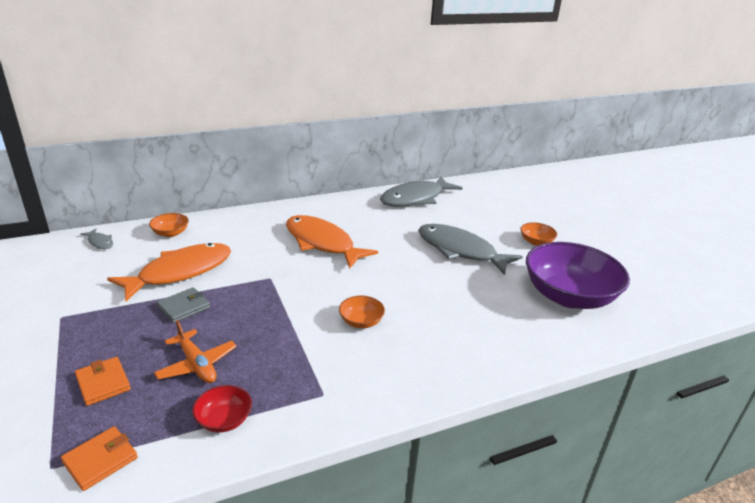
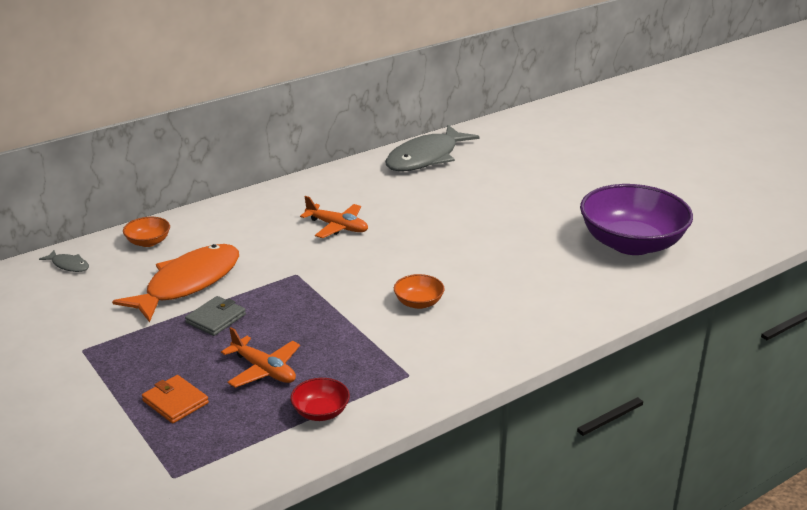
camera: 10 degrees left, 0 degrees up
orange wallet [61,426,138,491] -> none
orange fish [286,215,378,269] -> orange plane [300,196,368,238]
grey fish [418,224,523,275] -> none
orange bowl [520,222,557,246] -> none

